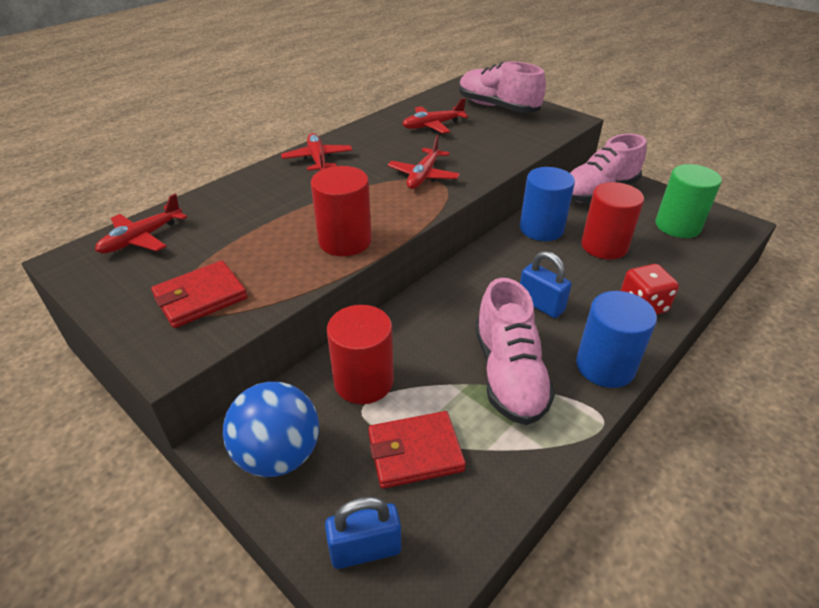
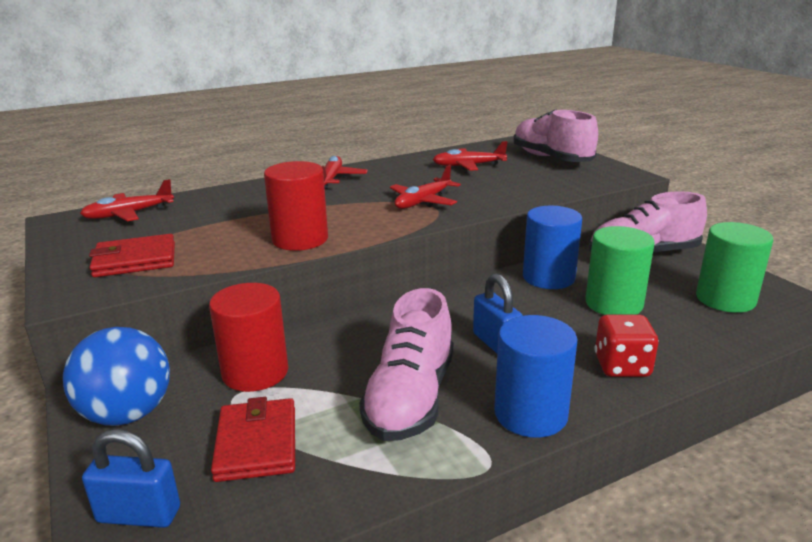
camera: 20 degrees right, 15 degrees down
red wallet [368,411,466,489] -> red wallet turned 75 degrees clockwise [211,397,295,482]
red cylinder [581,182,644,260] -> green cylinder [585,226,655,315]

